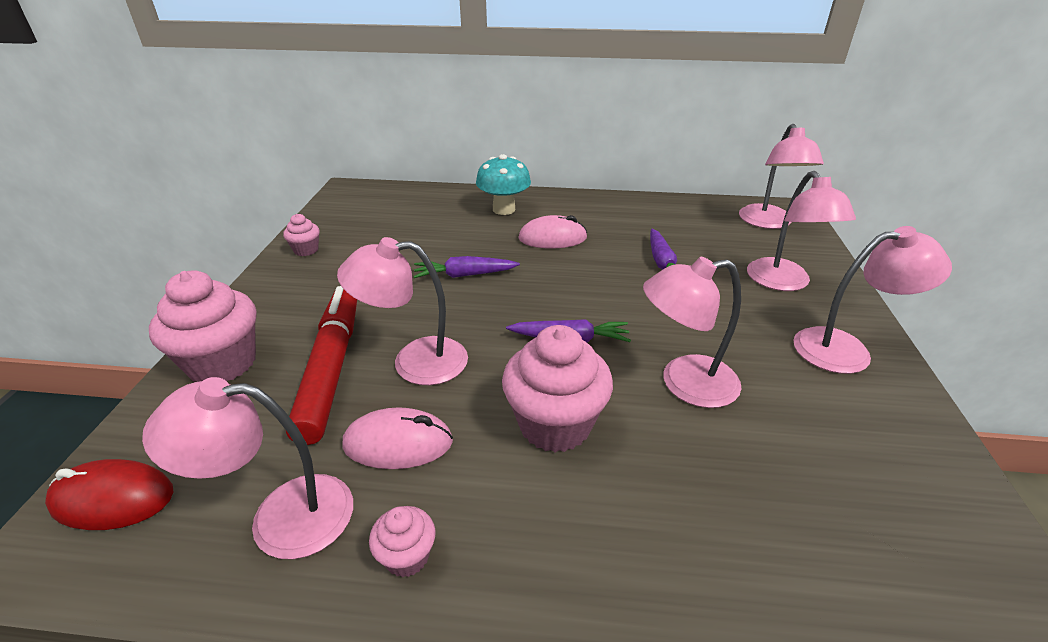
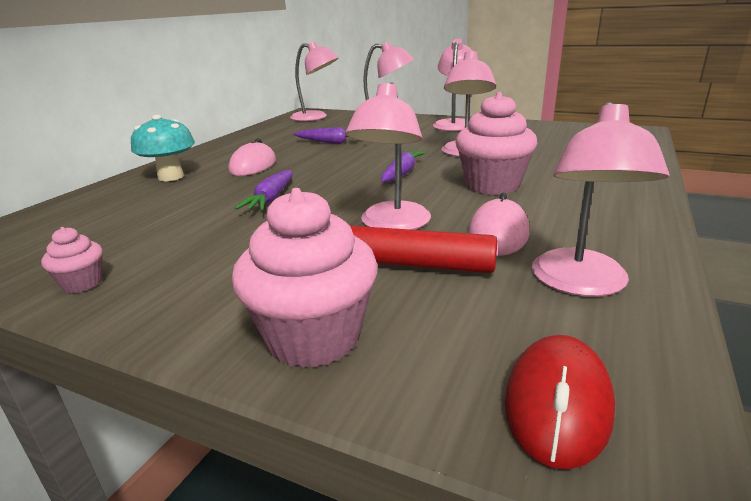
camera: 70 degrees left, 10 degrees down
pink cupcake [369,506,436,578] -> none

